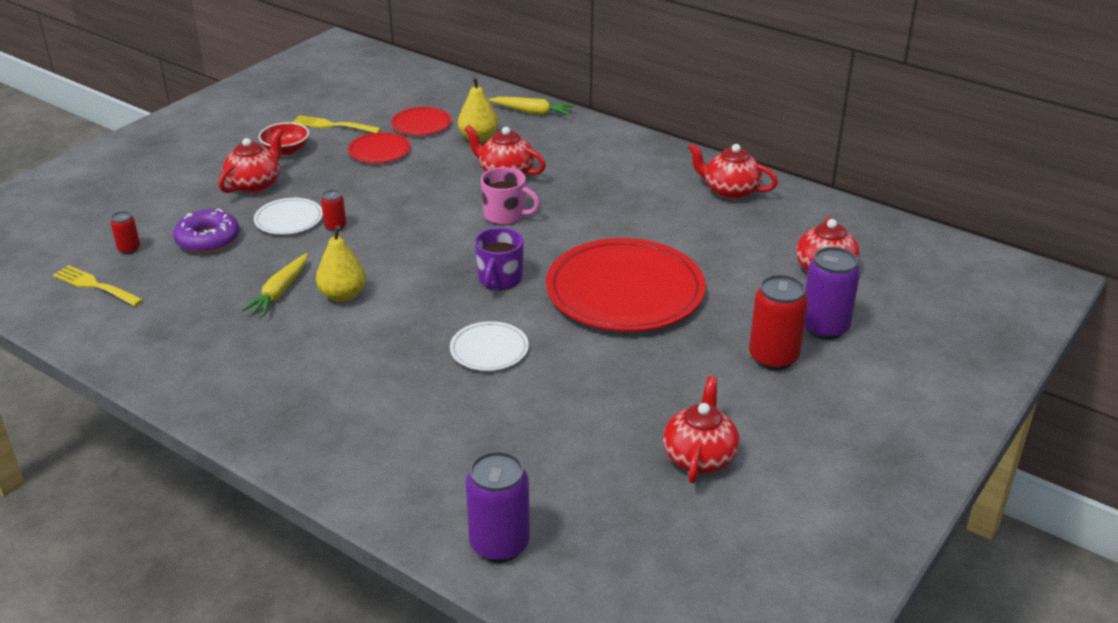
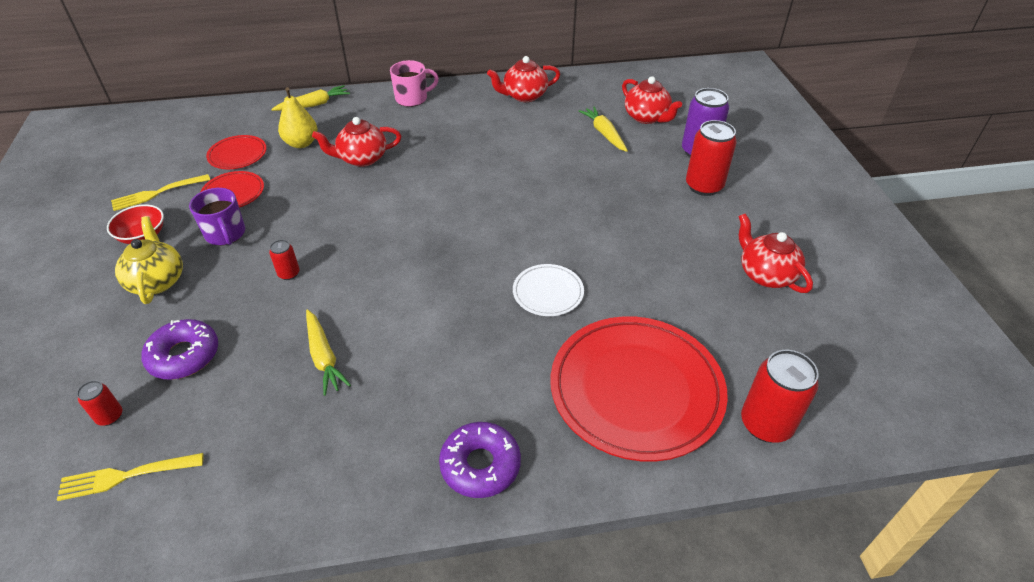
camera: 45 degrees left, 10 degrees up
red teapot [218,129,283,194] -> yellow teapot [115,216,183,304]
white plate [254,198,323,235] -> none
yellow pear [316,225,366,302] -> none
purple can [466,451,530,563] -> red can [741,350,819,443]
purple mug [475,227,524,290] -> purple mug moved to [189,188,245,246]
pink mug [481,167,540,225] -> pink mug moved to [390,60,439,107]
red plate [546,238,706,332] -> red plate moved to [550,316,728,462]
none -> purple donut [439,422,521,498]
none -> yellow carrot [579,107,628,152]

